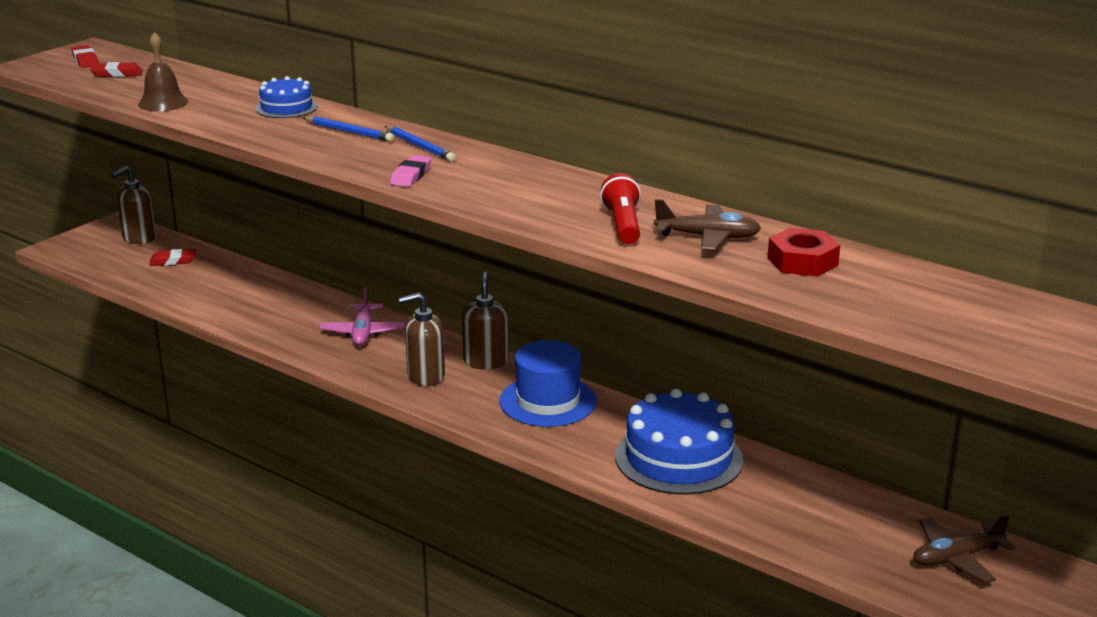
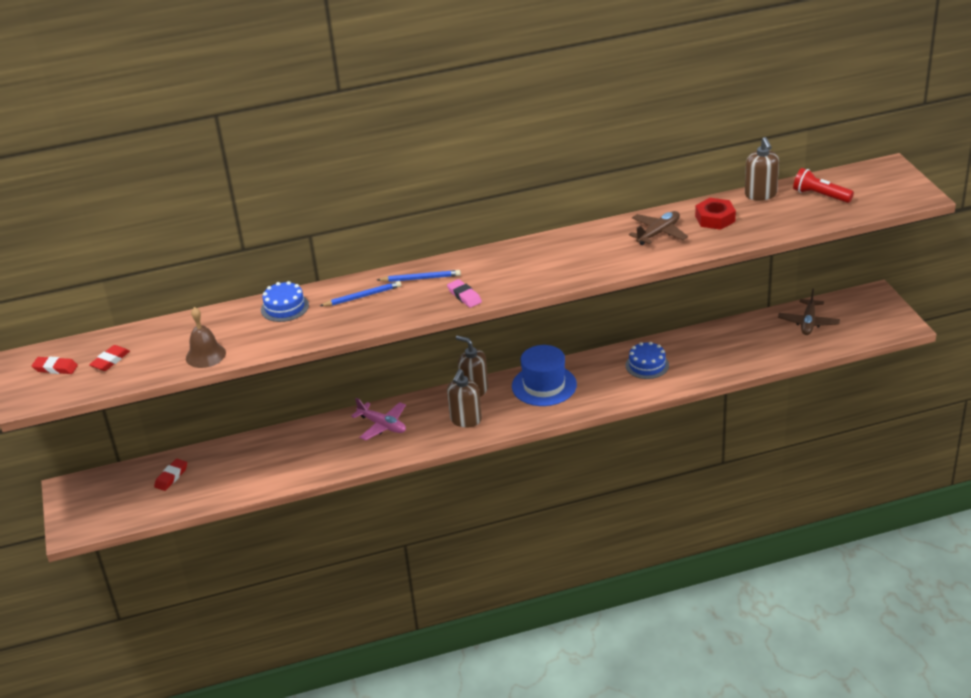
camera: 50 degrees left, 10 degrees up
brown soap dispenser [111,166,156,244] -> brown soap dispenser moved to [745,137,779,201]
red flashlight [600,173,641,244] -> red flashlight moved to [793,168,854,203]
blue cake [615,389,743,495] -> blue cake [626,342,669,379], size x0.55

